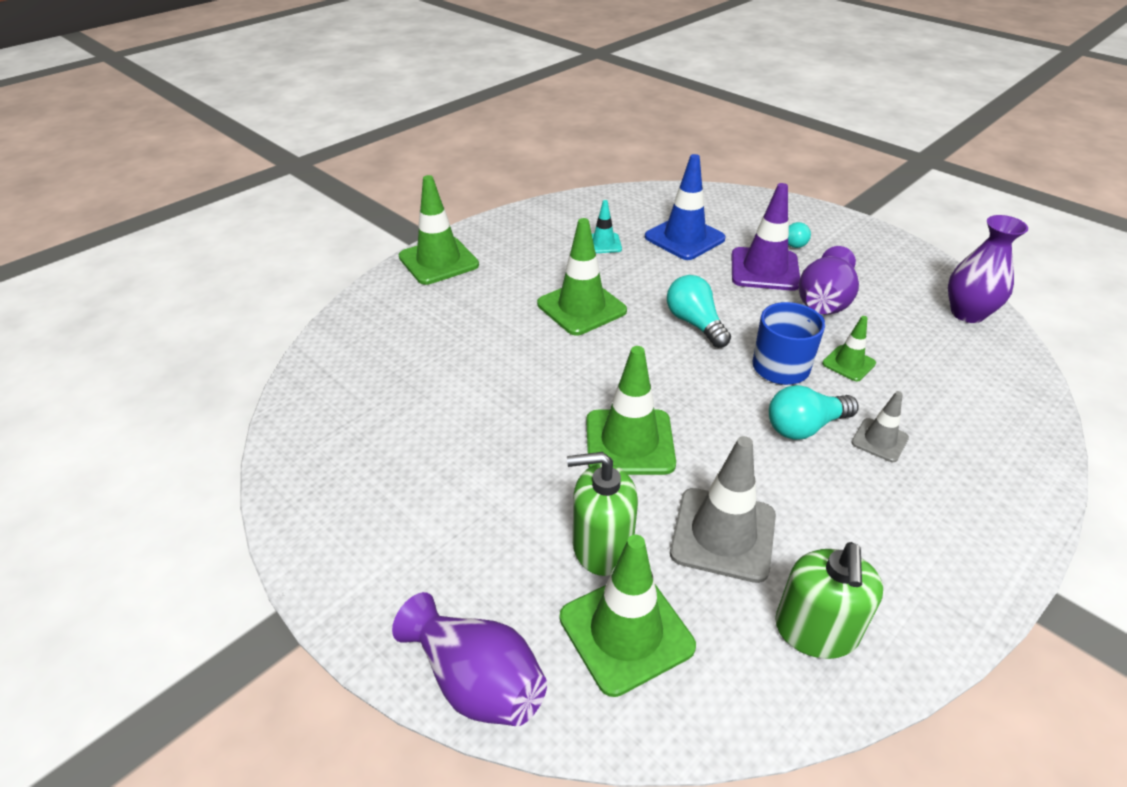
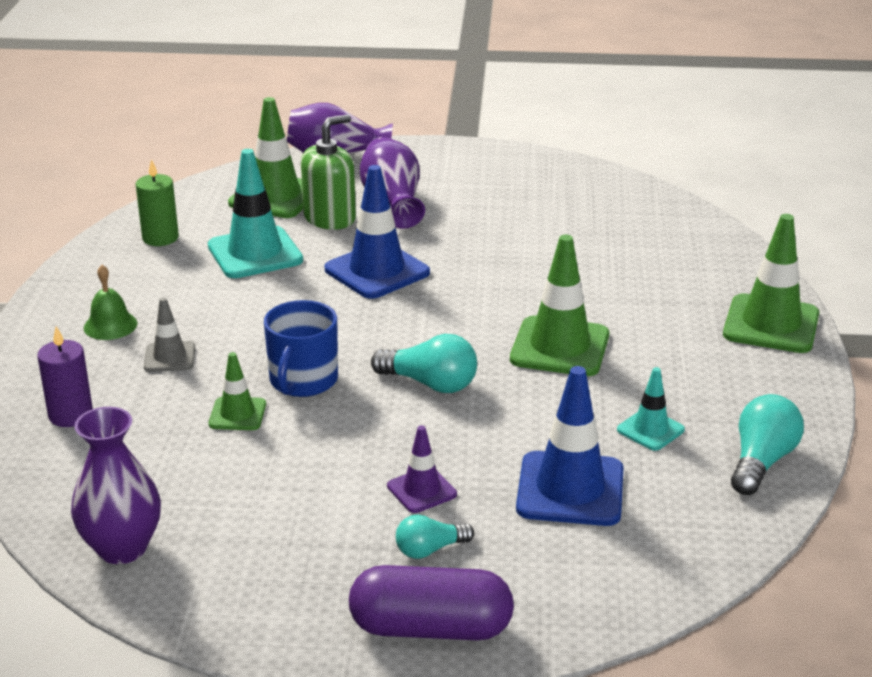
camera: 140 degrees right, 10 degrees down
green traffic cone [586,346,676,475] -> blue traffic cone [324,165,430,299]
grey traffic cone [670,436,776,583] -> turquoise traffic cone [208,149,303,278]
purple traffic cone [732,183,800,291] -> purple traffic cone [387,425,457,513], size x0.54
turquoise light bulb [769,385,858,440] -> turquoise light bulb moved to [731,394,804,495]
green soap dispenser [775,542,883,659] -> green candle [135,159,179,246]
purple vase [799,246,859,315] -> purple vase moved to [360,137,425,229]
none -> purple candle [37,326,93,427]
none -> green bell [84,265,137,340]
none -> purple capsule [349,565,514,640]

